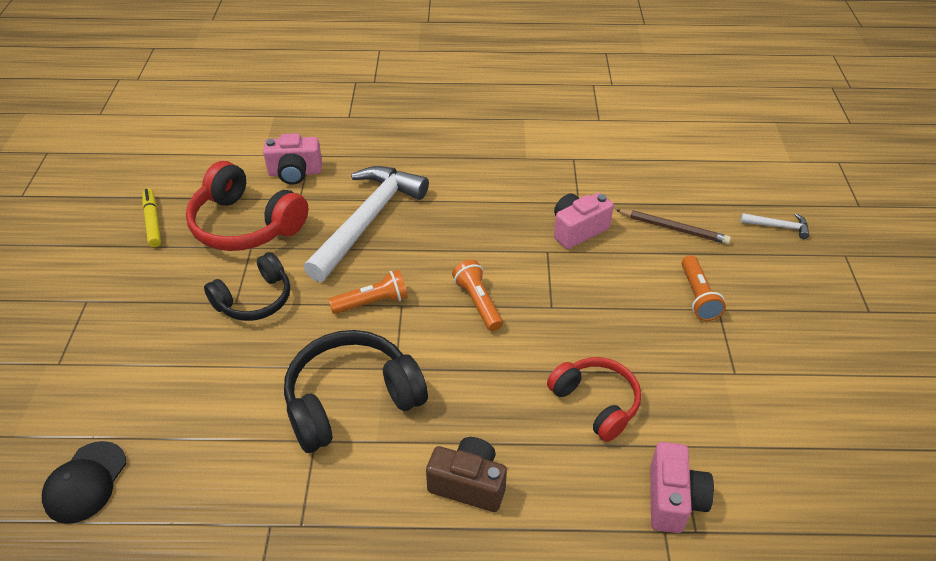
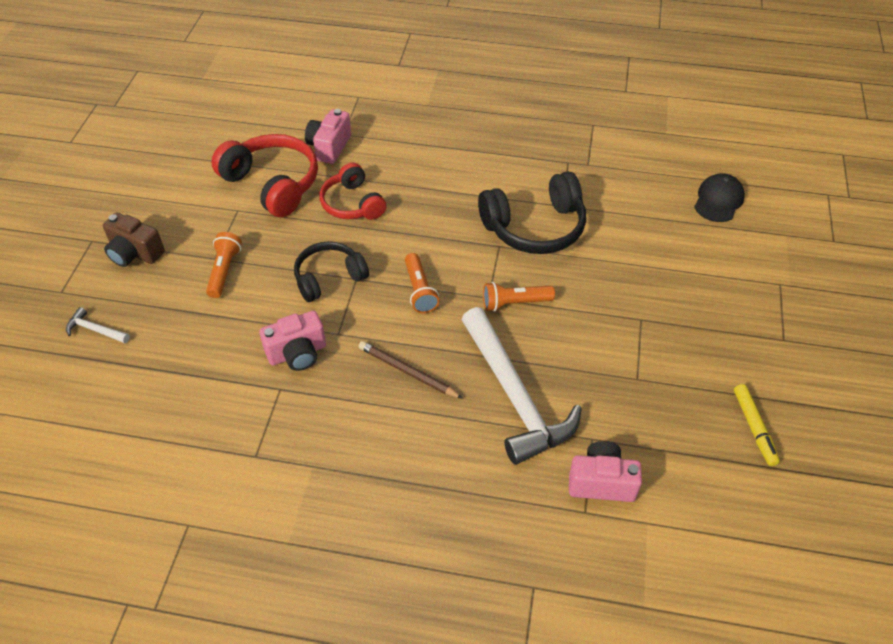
camera: 170 degrees left, 5 degrees up
red headphones [186,161,308,251] -> red headphones moved to [211,134,318,217]
black headphones [204,252,290,321] -> black headphones moved to [294,241,369,302]
white hammer [303,166,429,282] -> white hammer turned 60 degrees counterclockwise [461,307,582,465]
brown camera [426,437,507,512] -> brown camera moved to [103,212,165,267]
brown pencil [616,209,731,244] -> brown pencil moved to [358,341,463,399]

